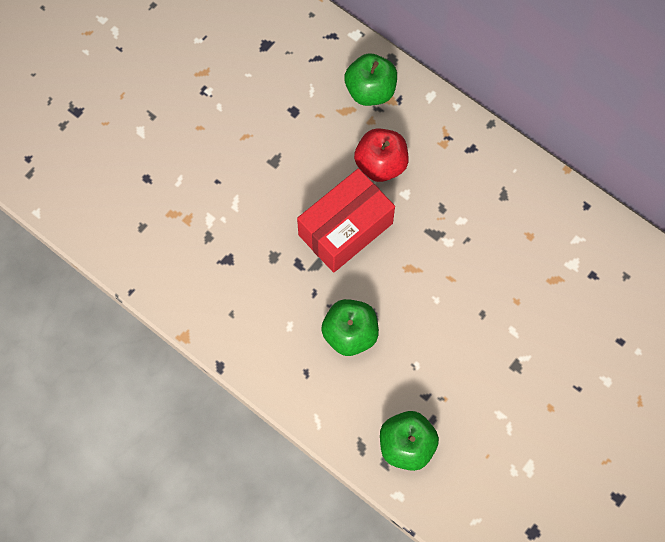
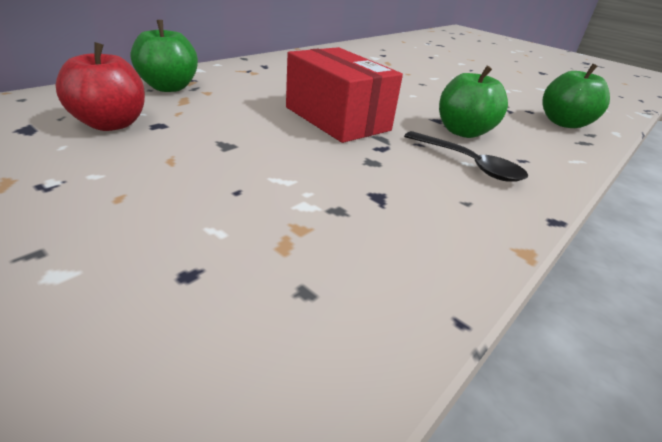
camera: 90 degrees left, 35 degrees down
red apple [354,128,409,182] -> red apple moved to [56,42,145,131]
none -> black spoon [404,131,528,181]

